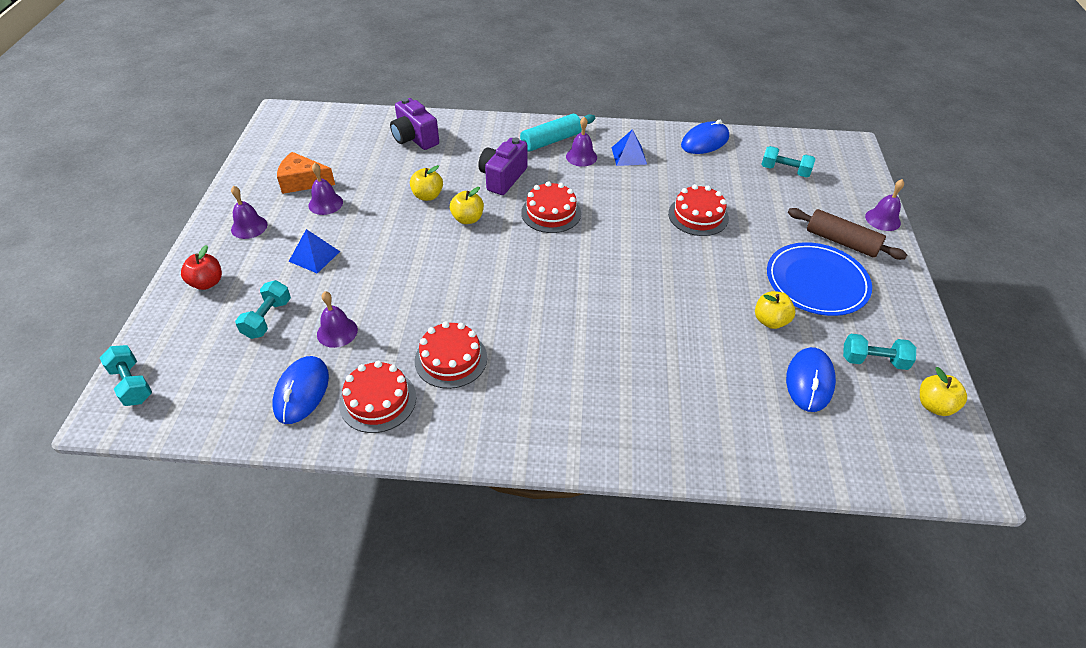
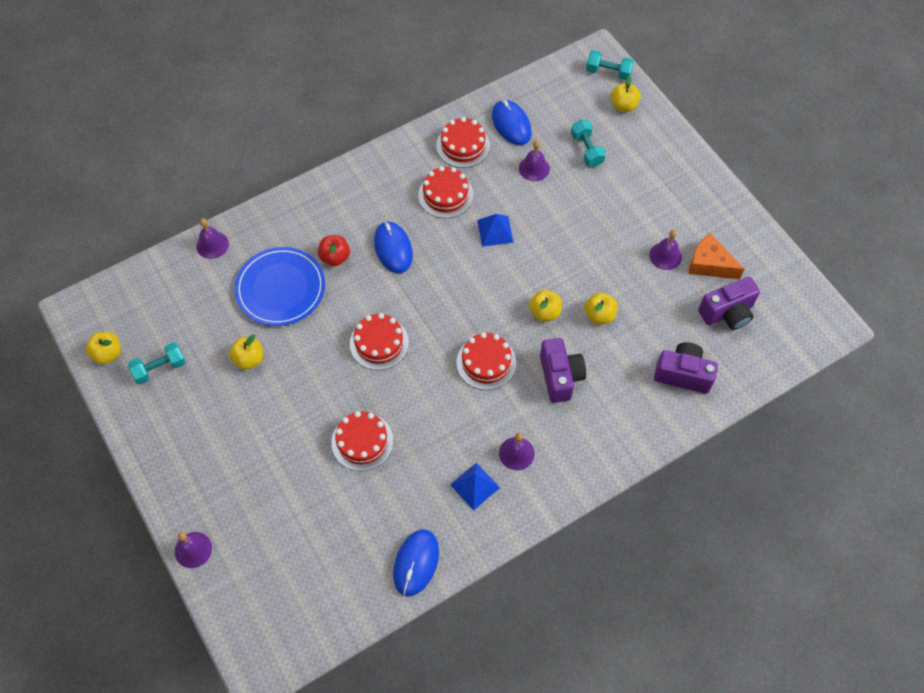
camera: 145 degrees right, 15 degrees up
red apple [181,245,222,290] -> red apple moved to [318,235,350,266]
purple bell [231,186,267,239] -> purple bell moved to [196,218,229,259]
orange cheese [277,152,335,194] -> orange cheese turned 120 degrees counterclockwise [688,233,744,279]
blue pyramid [289,229,340,273] -> blue pyramid moved to [477,214,514,247]
turquoise rolling pin [520,114,595,152] -> none
turquoise dumbbell [761,146,815,177] -> none
blue plate [767,242,872,316] -> blue plate moved to [234,247,325,326]
blue mouse [786,347,836,412] -> blue mouse moved to [374,221,413,273]
brown rolling pin [788,208,907,260] -> none
none -> red cake [350,313,409,370]
none -> yellow apple [611,76,641,112]
none -> purple camera [698,277,760,330]

